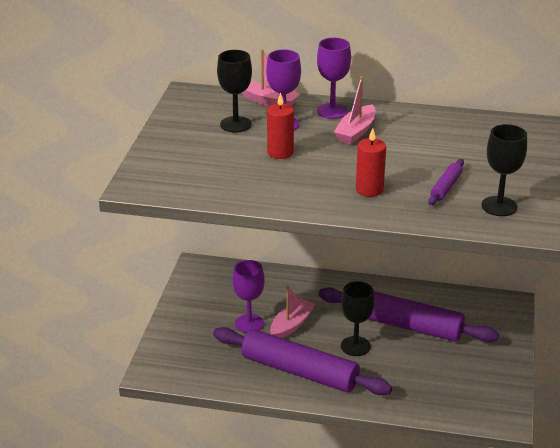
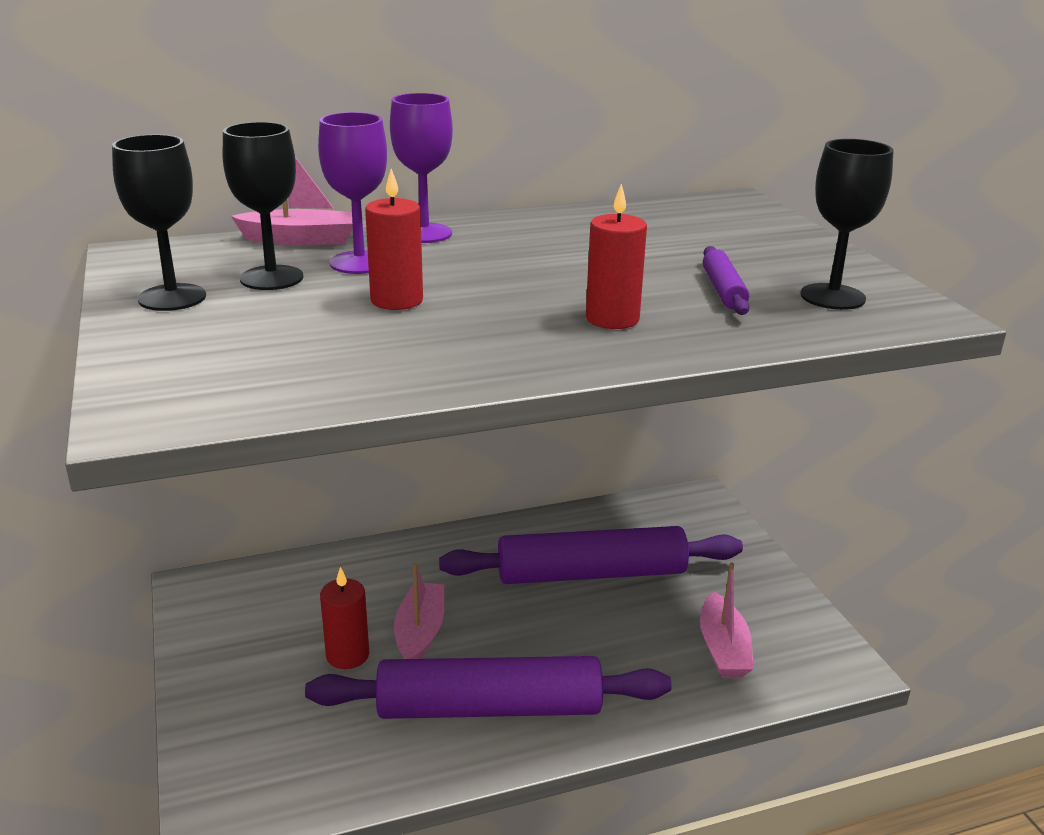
camera: 30 degrees left, 5 degrees down
purple goblet [232,260,265,333] -> red candle [320,567,369,669]
pink boat [334,76,376,145] -> pink boat moved to [700,562,754,678]
black goblet [341,281,374,356] -> black goblet moved to [112,134,206,311]

